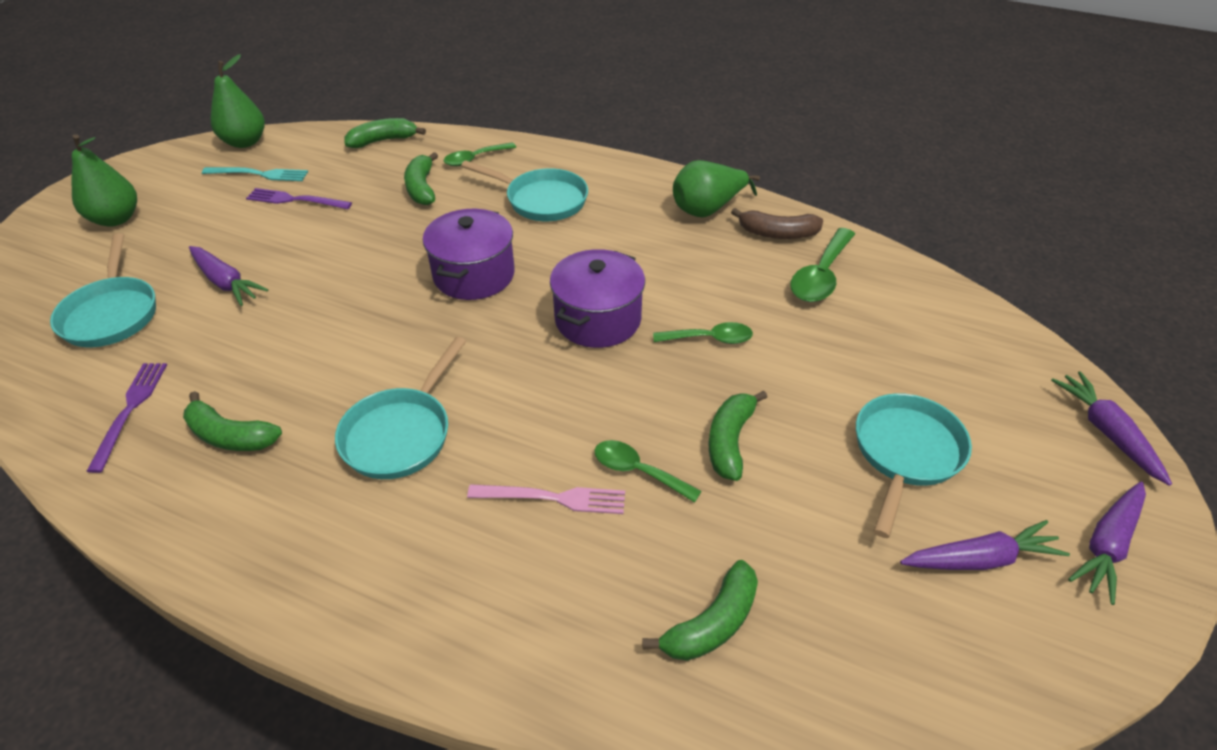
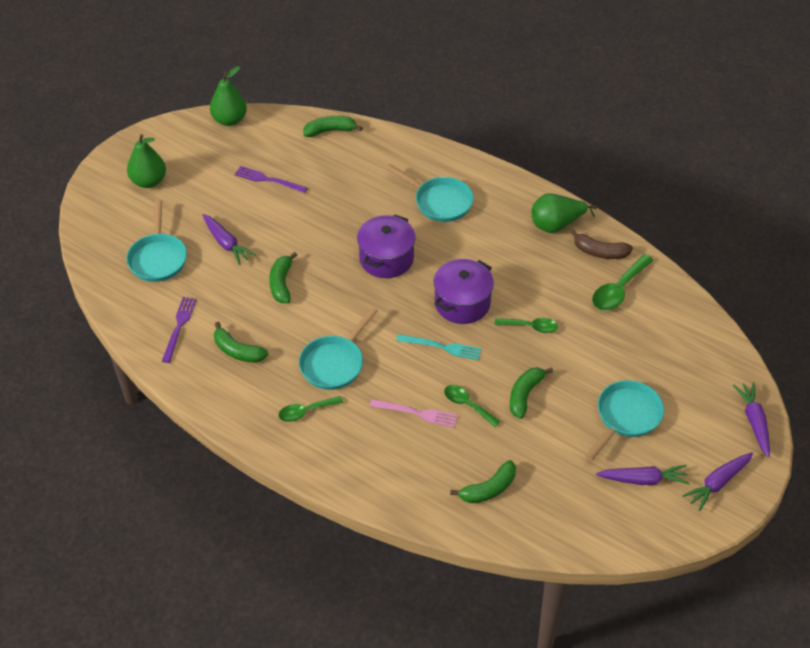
camera: 10 degrees right, 5 degrees up
turquoise fork [202,167,308,181] -> turquoise fork moved to [396,334,481,360]
green banana [404,152,438,205] -> green banana moved to [269,252,297,303]
green spoon [443,142,516,166] -> green spoon moved to [278,396,343,422]

